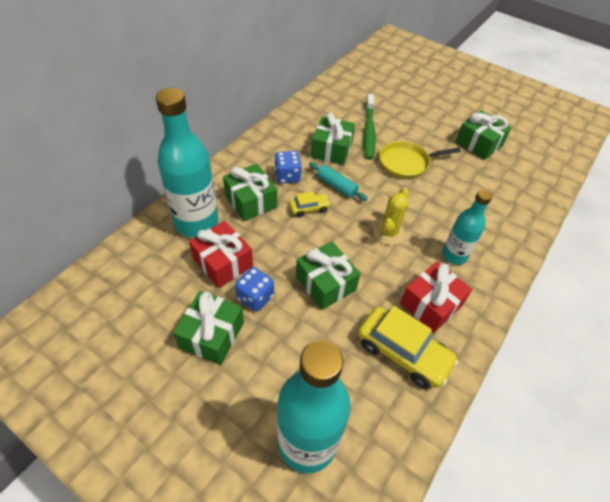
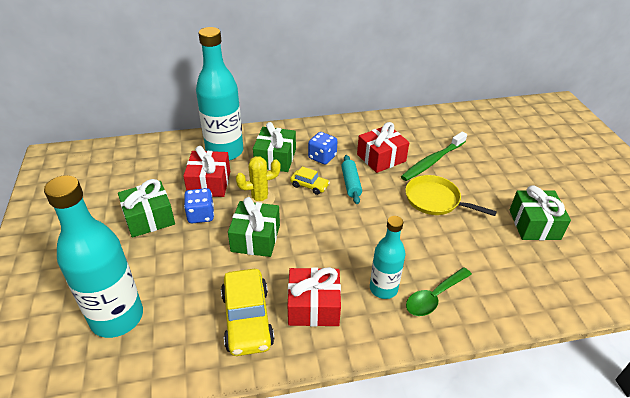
camera: 45 degrees right, 10 degrees down
green gift [311,113,355,165] -> red gift [357,122,409,173]
yellow cactus [374,188,409,245] -> yellow cactus moved to [236,156,280,205]
none -> green spoon [406,267,472,316]

